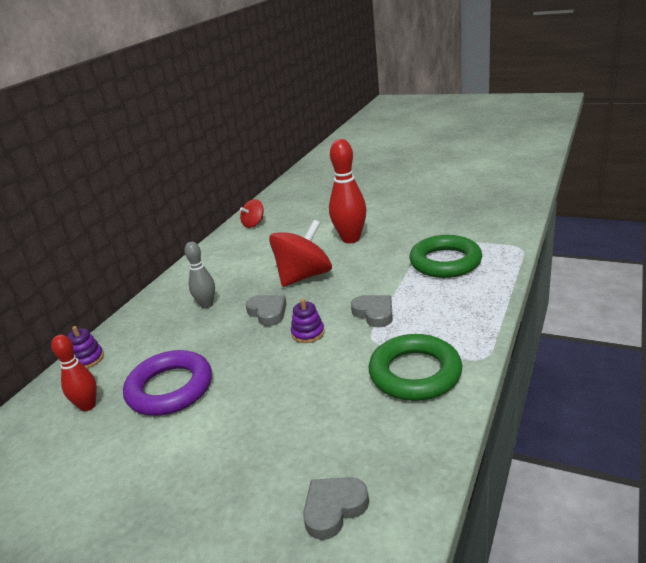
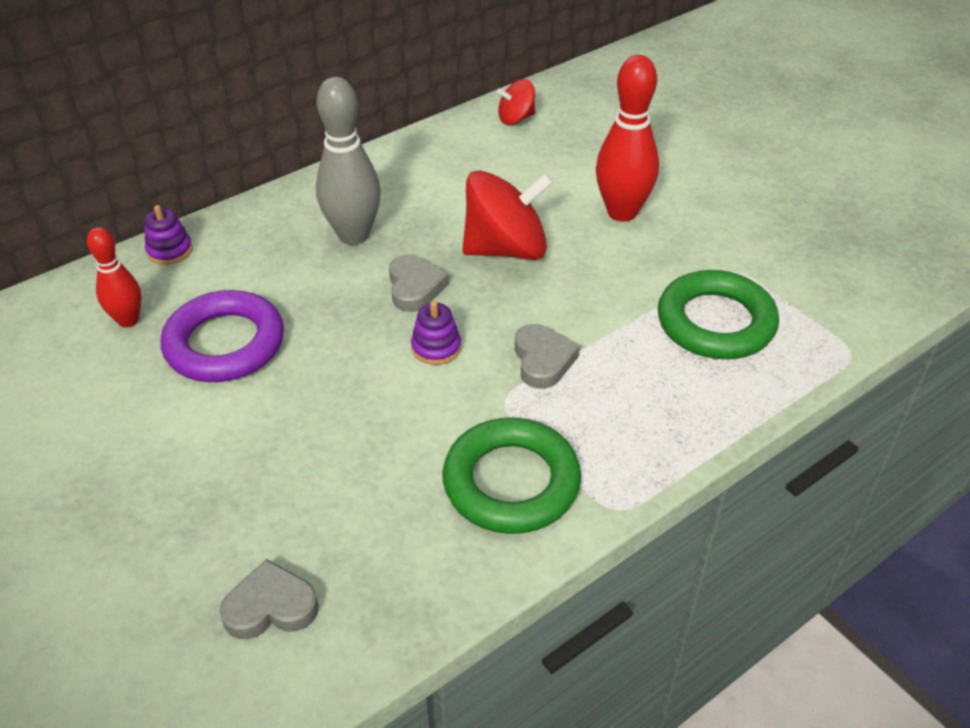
camera: 25 degrees right, 15 degrees up
grey bowling pin [185,242,215,308] -> grey bowling pin [316,77,381,245], size x1.65

